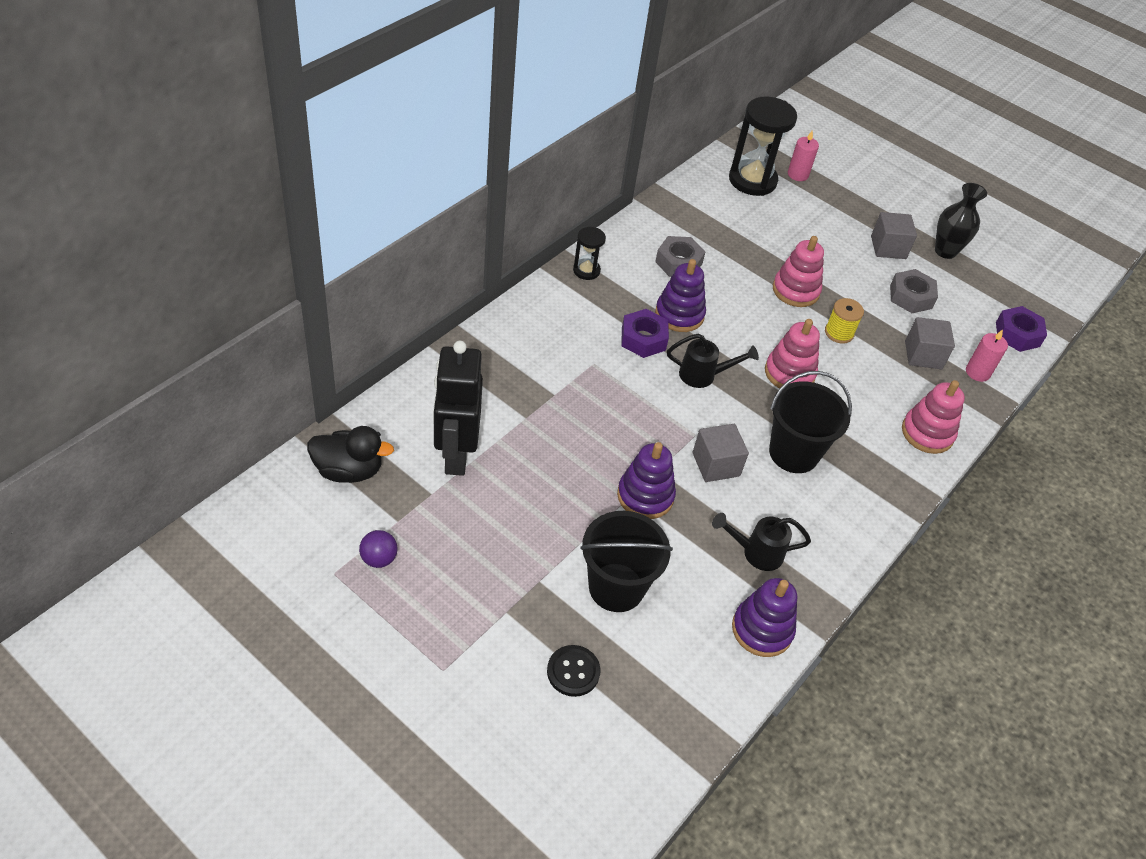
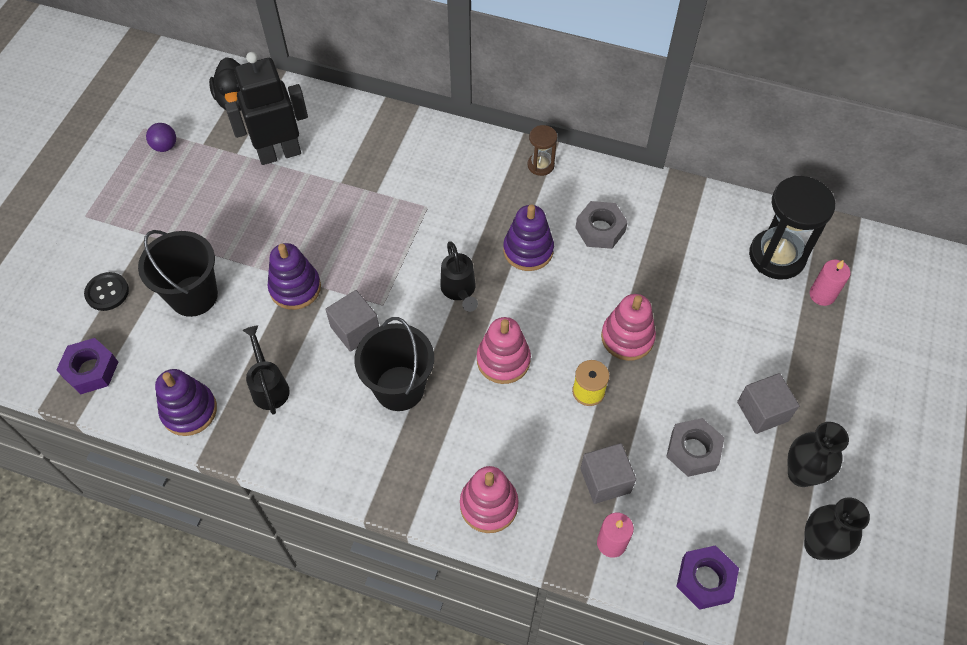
camera: 75 degrees right, 10 degrees up
black hourglass [573,227,606,280] -> brown hourglass [527,125,557,176]
purple nut [621,309,669,358] -> purple nut moved to [56,338,118,394]
none -> black vase [804,497,870,560]

